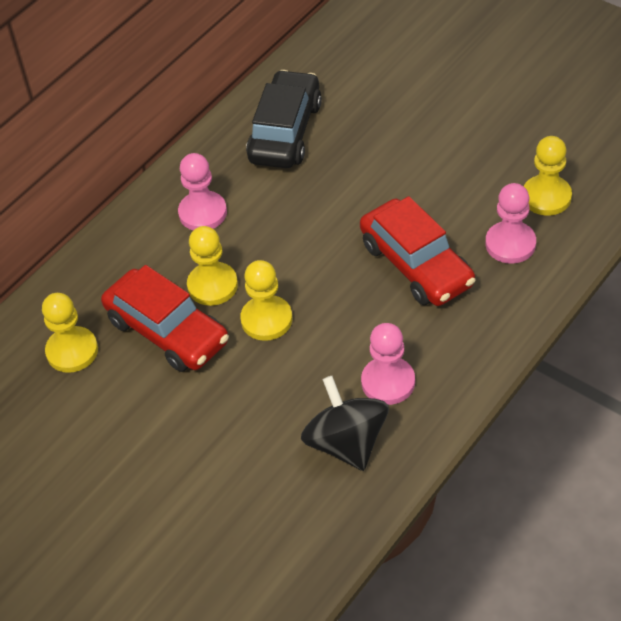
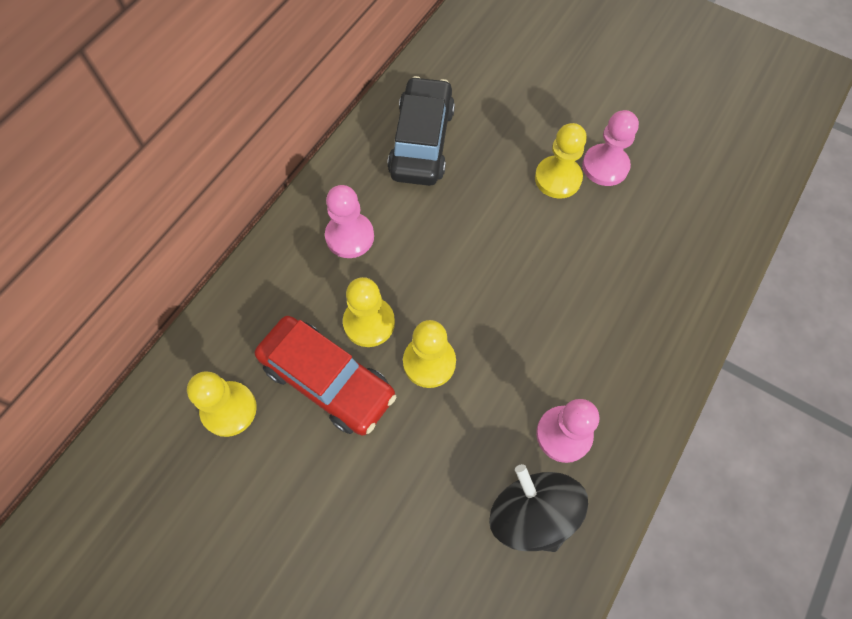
camera: 10 degrees left, 15 degrees up
red car [360,196,476,306] -> none
pink pawn [485,183,536,264] -> pink pawn moved to [582,110,639,186]
yellow pawn [523,136,572,216] -> yellow pawn moved to [535,123,587,199]

